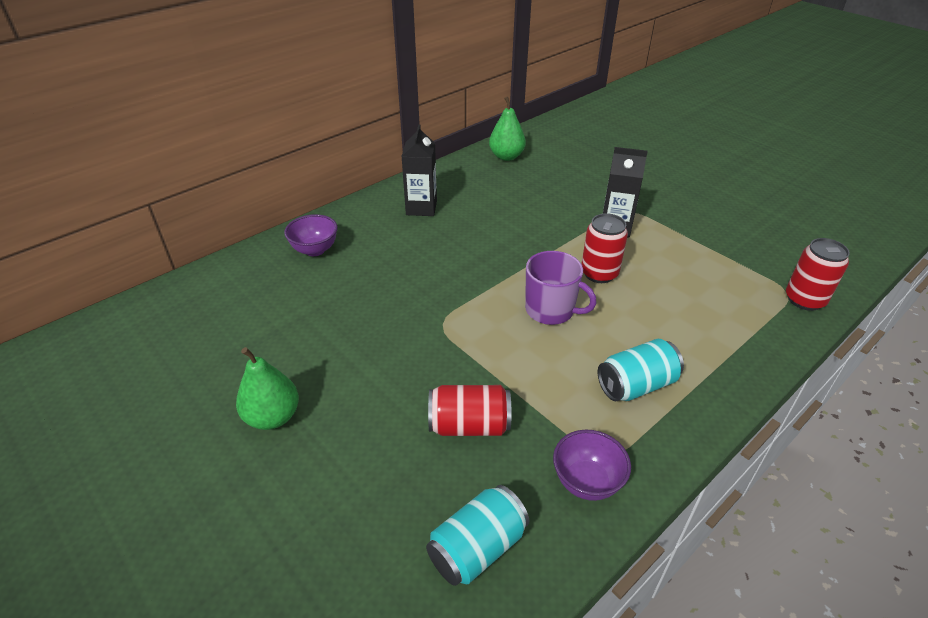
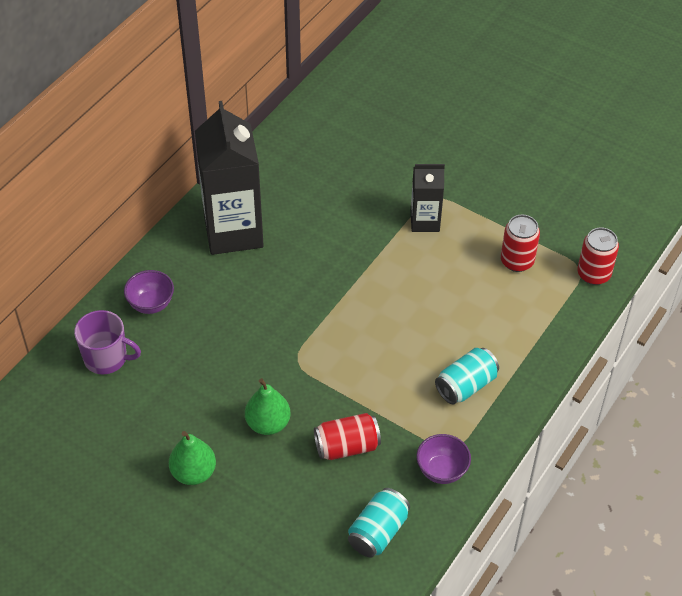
camera: 15 degrees left, 10 degrees up
black carton [401,124,437,216] -> black carton [195,101,264,255], size x1.87
green pear [489,96,526,161] -> green pear moved to [245,378,291,435]
purple mug [525,251,597,325] -> purple mug moved to [74,310,141,374]
red can [581,213,628,283] -> red can moved to [501,215,540,272]

